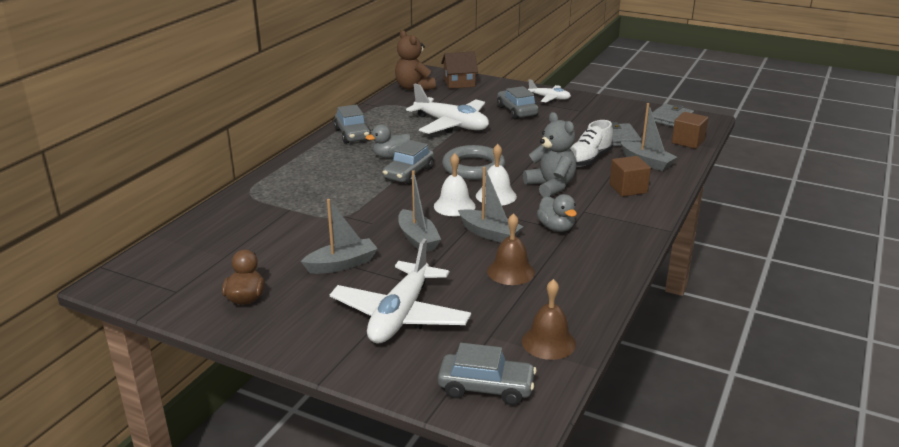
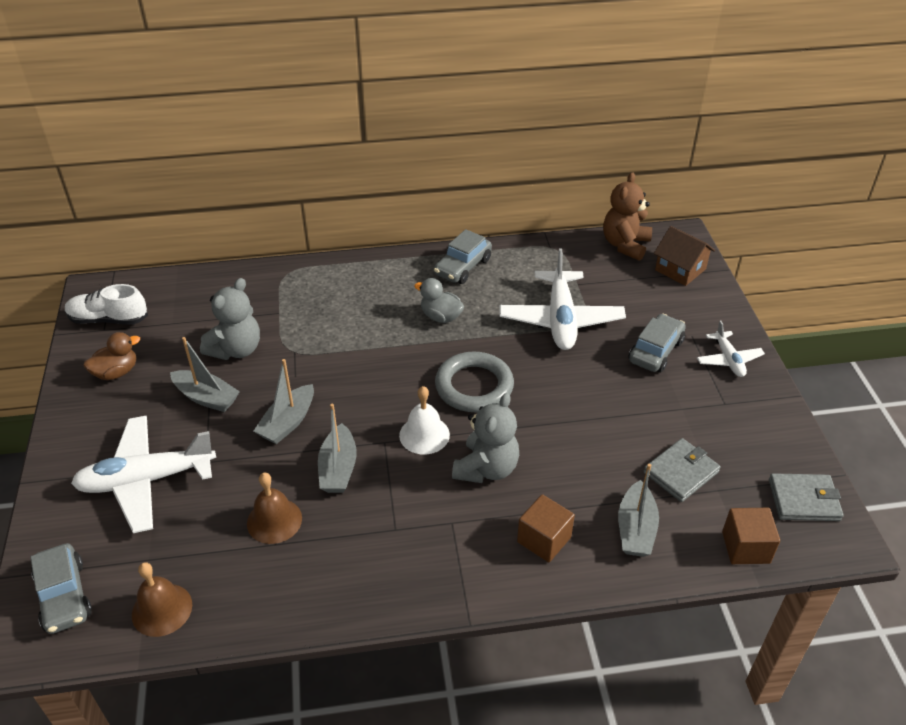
camera: 55 degrees right, 15 degrees up
grey car [383,140,434,185] -> none
white bell [434,153,476,216] -> none
grey duck [537,194,577,232] -> none
white shoe [570,120,613,167] -> white shoe moved to [65,284,148,324]
none -> grey teddy bear [200,278,260,360]

